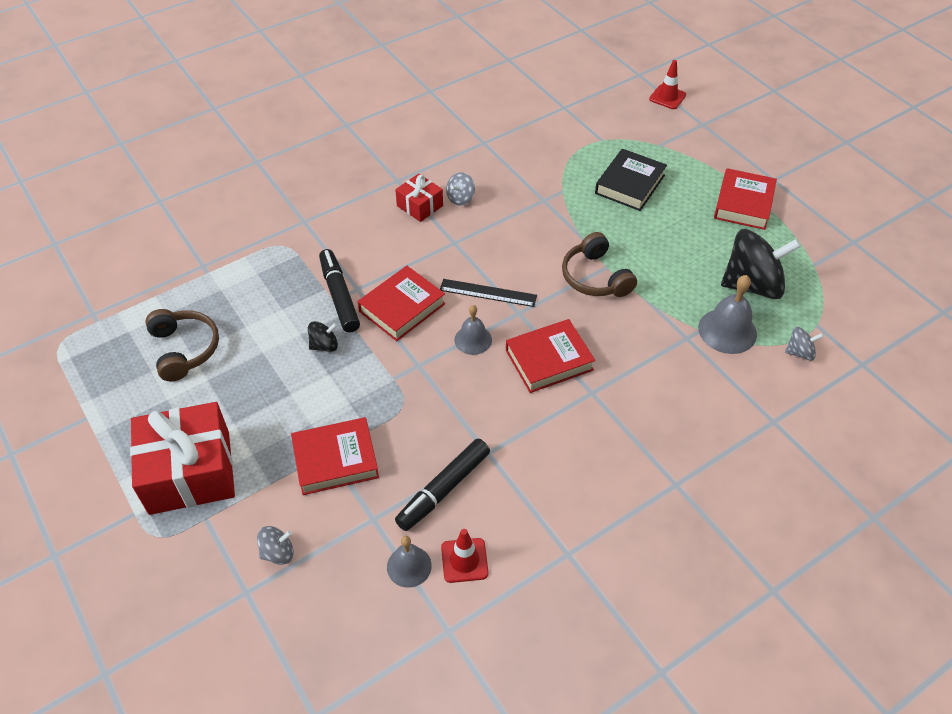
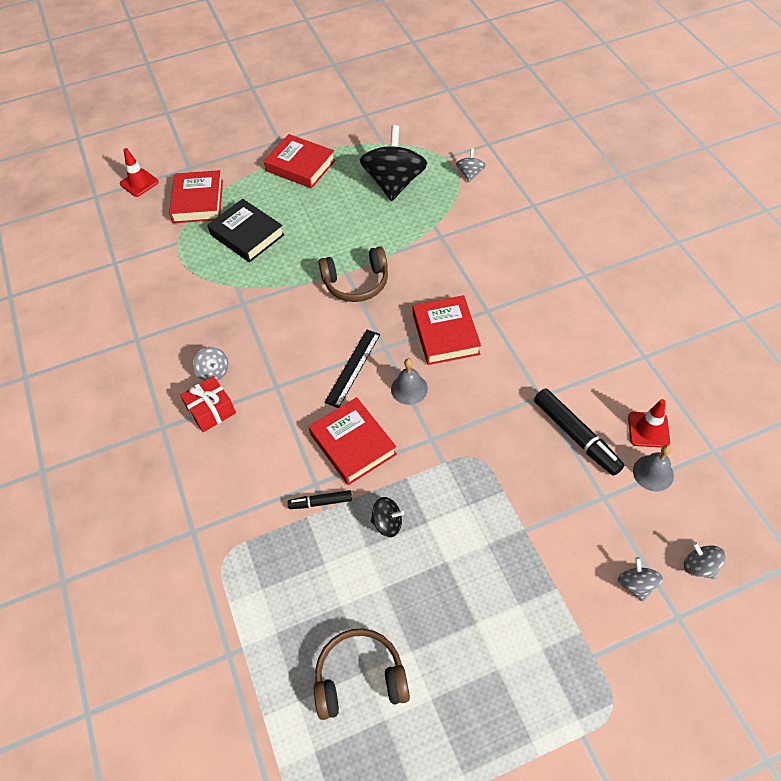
camera: 75 degrees left, 5 degrees up
red gift [130,402,235,515] -> none
red book [291,417,379,495] -> red book moved to [169,170,223,223]
black spinning top [308,321,338,352] -> black spinning top turned 105 degrees clockwise [371,497,404,537]
black marker [319,249,360,333] -> black marker [288,490,352,509], size x0.56
grey bell [698,275,757,354] -> none
none -> grey spinning top [684,542,726,579]

